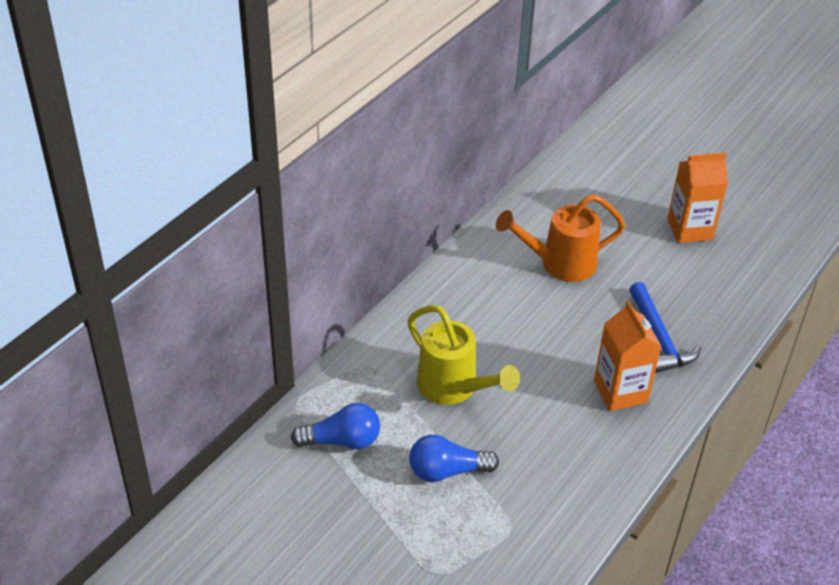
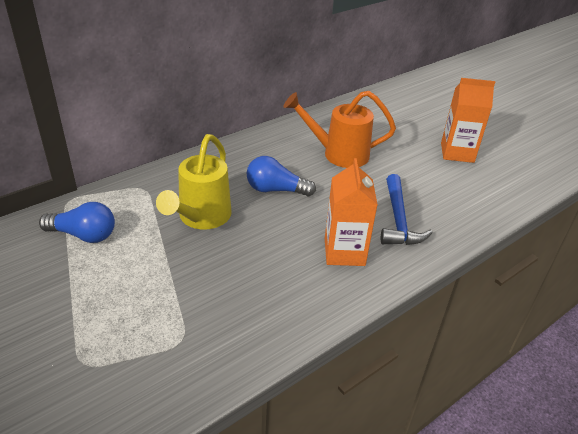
camera: 15 degrees right, 5 degrees down
yellow watering can [408,305,520,405] -> yellow watering can turned 45 degrees clockwise [156,134,232,230]
blue light bulb [409,435,499,482] -> blue light bulb moved to [247,156,316,196]

